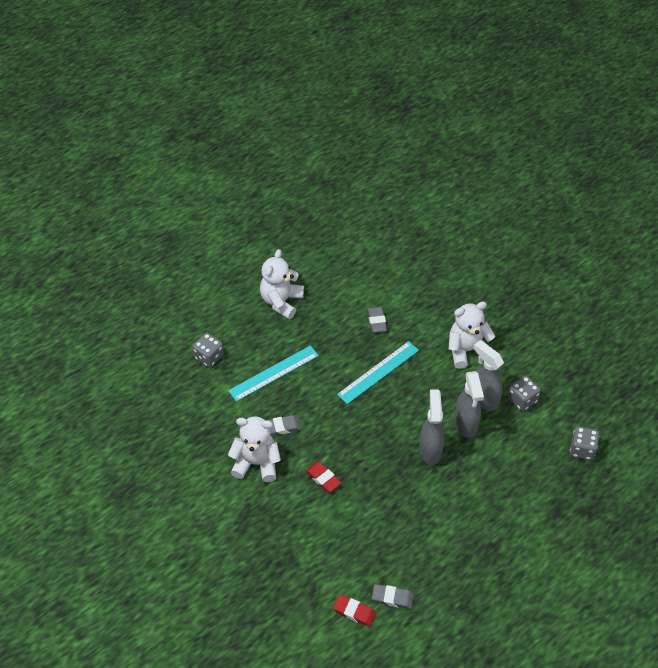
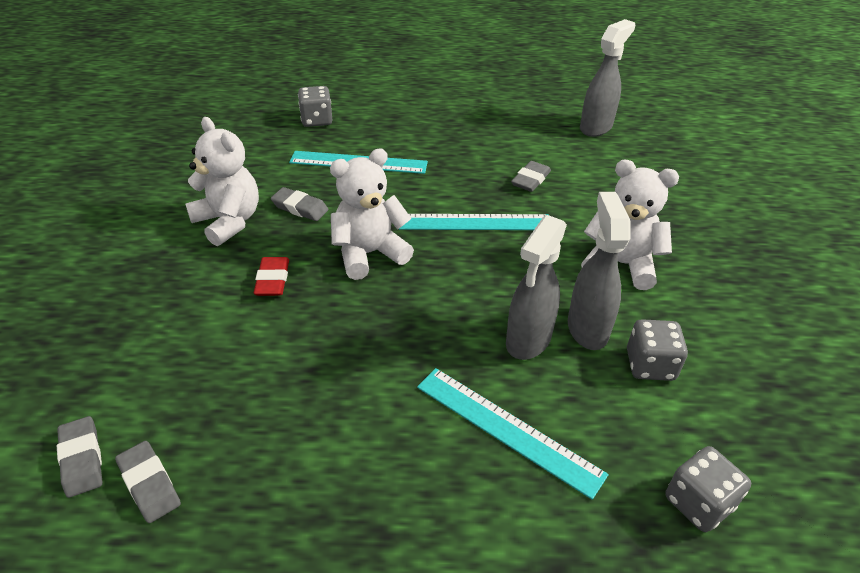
camera: 40 degrees right, 10 degrees down
white teddy bear [260,249,304,319] -> white teddy bear moved to [330,148,414,280]
red eraser [333,595,376,627] -> grey eraser [57,416,103,498]
grey spray bottle [419,389,445,466] -> grey spray bottle moved to [580,19,635,137]
none -> turquoise ruler [417,368,609,500]

